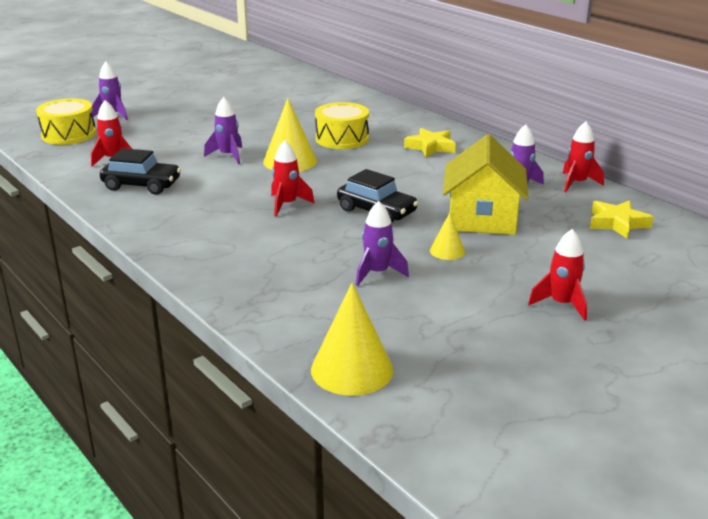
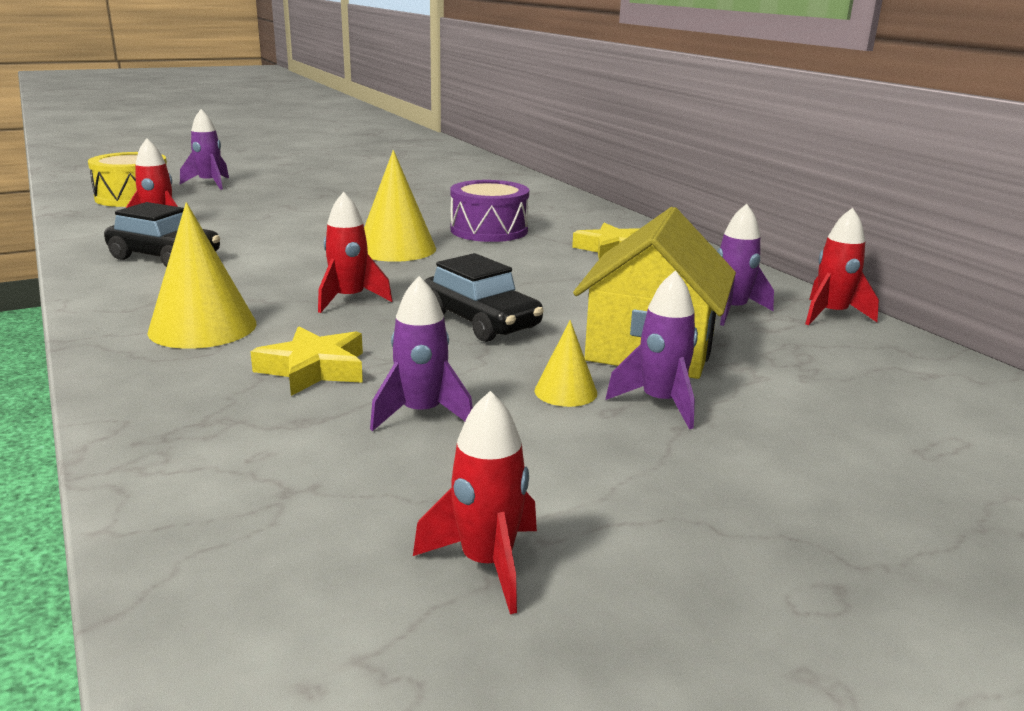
camera: 10 degrees right, 5 degrees down
purple rocket [204,97,242,164] -> purple rocket moved to [606,270,698,429]
yellow cone [311,283,393,396] -> yellow cone moved to [147,202,256,349]
yellow drum [315,102,369,149] -> purple drum [450,180,529,242]
red rocket [528,229,587,321] -> red rocket moved to [413,391,537,614]
yellow star [590,200,654,239] -> yellow star moved to [250,326,363,396]

